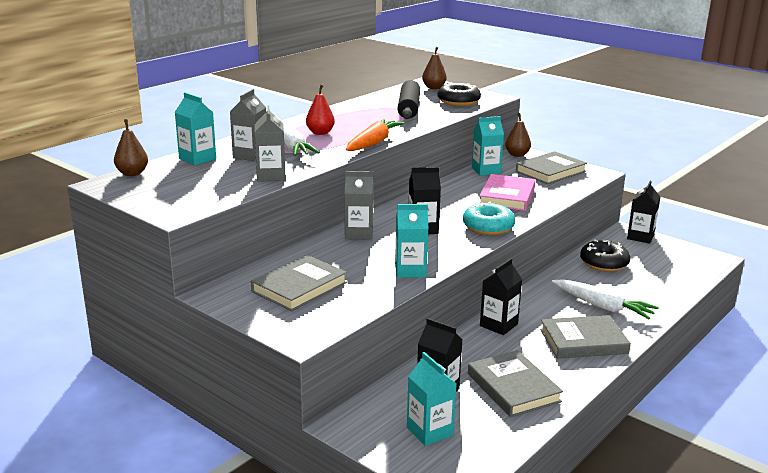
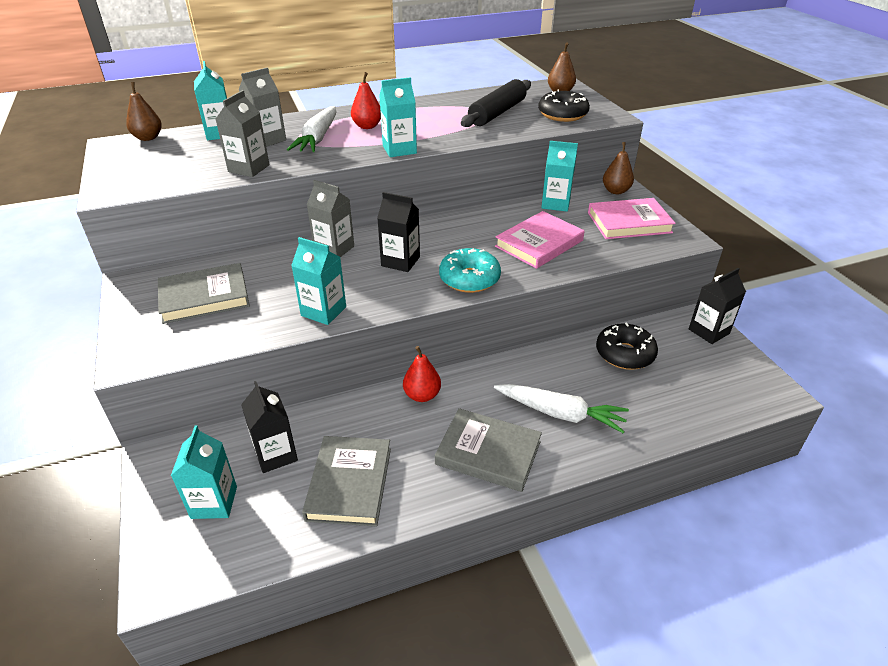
camera: 30 degrees right, 15 degrees up
orange carrot [346,119,405,151] -> turquoise carton [379,77,417,157]
black carton [480,258,522,335] -> red pear [403,346,441,402]
grey book [516,151,587,184] -> pink book [588,198,676,239]
white carrot [552,279,659,319] -> white carrot turned 45 degrees counterclockwise [494,384,629,433]

